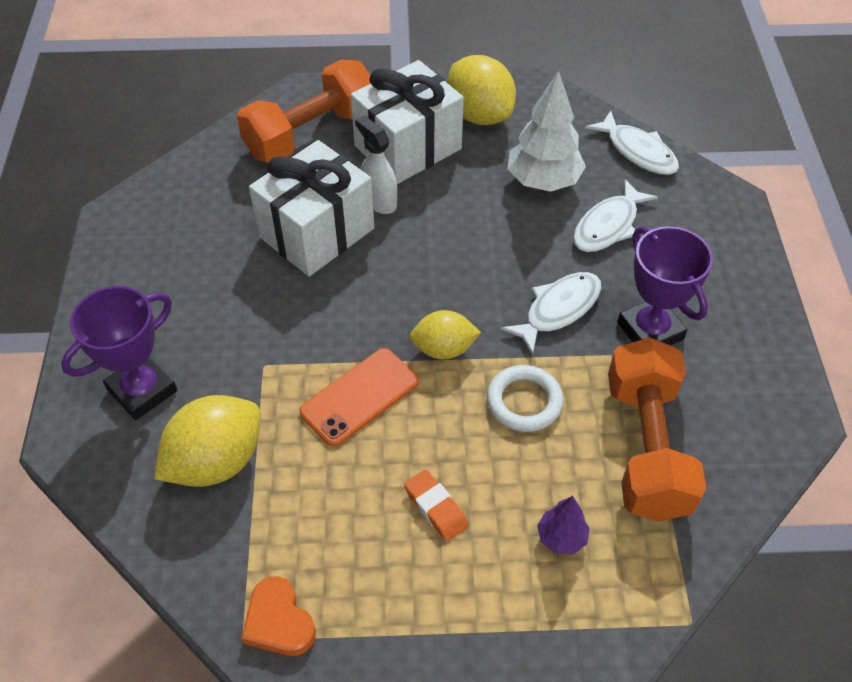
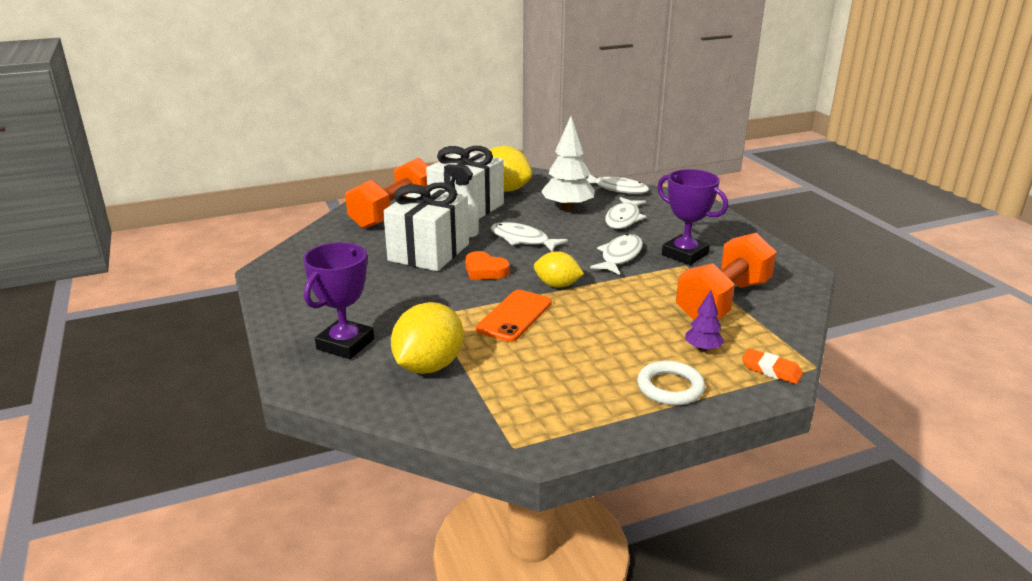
camera: 20 degrees left, 25 degrees down
orange heart [241,576,316,656] -> orange heart moved to [465,251,510,280]
orange eraser [404,469,469,541] -> orange eraser moved to [742,348,803,384]
yellow lemon [410,310,481,359] -> yellow lemon turned 45 degrees clockwise [534,251,584,288]
white ring [487,365,563,432] -> white ring moved to [637,361,705,405]
orange dumbbell [608,337,706,522] -> orange dumbbell turned 60 degrees clockwise [676,233,777,320]
none -> white fish [491,222,568,252]

